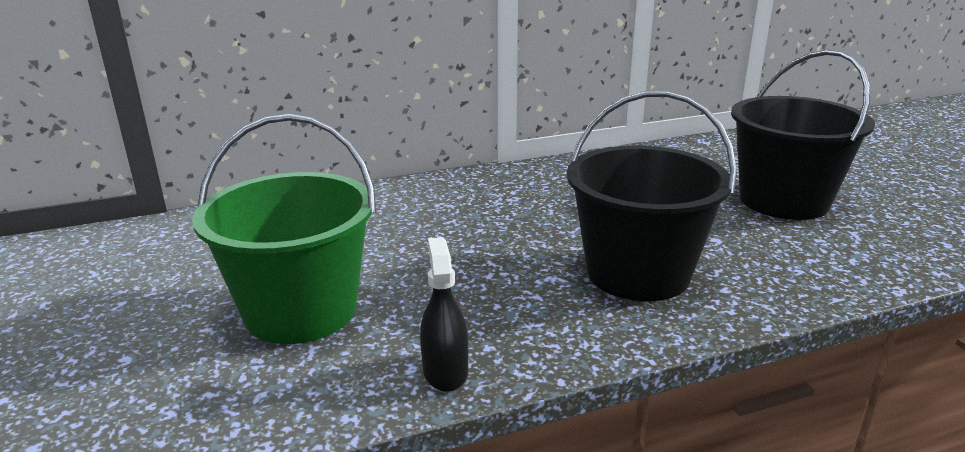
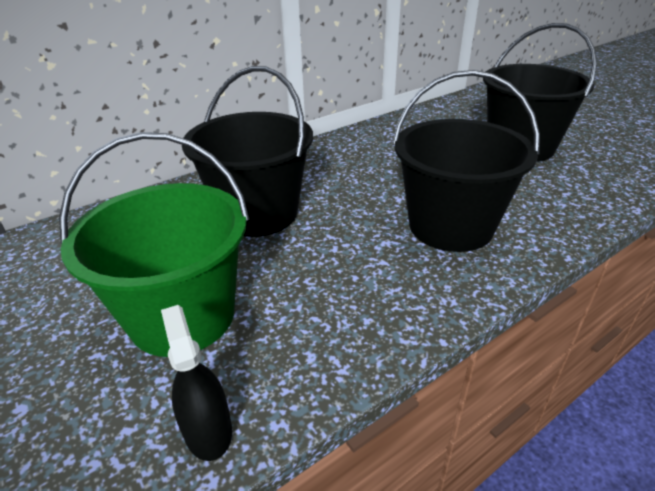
camera: 15 degrees left, 10 degrees up
black spray bottle [420,237,468,392] -> black spray bottle moved to [161,305,232,461]
none -> black bucket [182,66,313,237]

